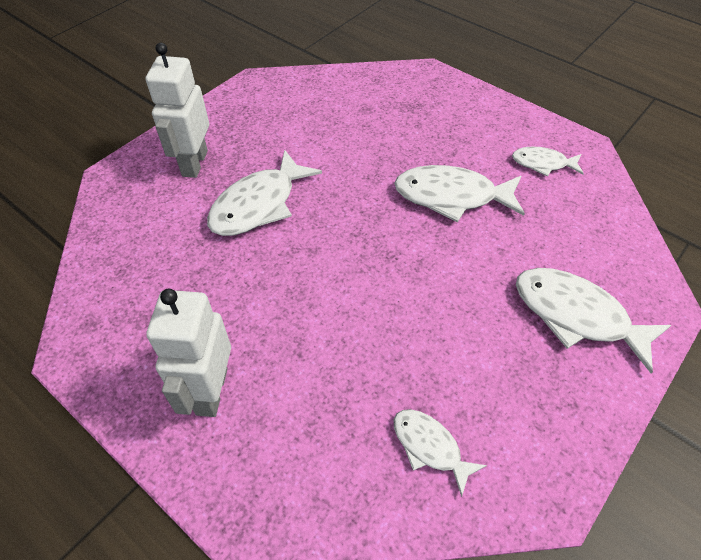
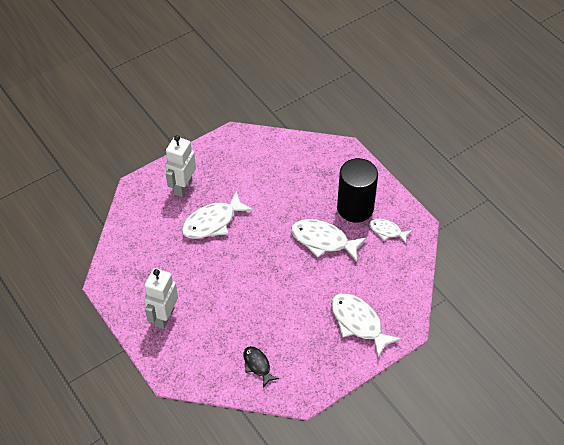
camera: 15 degrees right, 0 degrees up
white fish [394,409,487,497] -> black fish [244,346,279,388]
none -> black cylinder [337,158,378,223]

